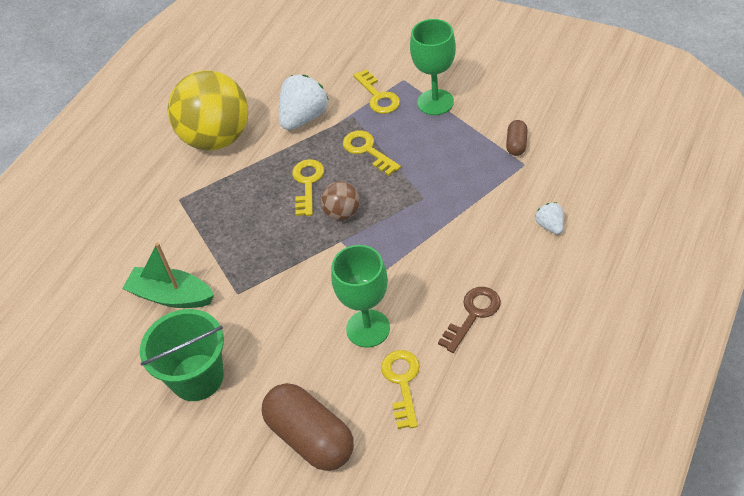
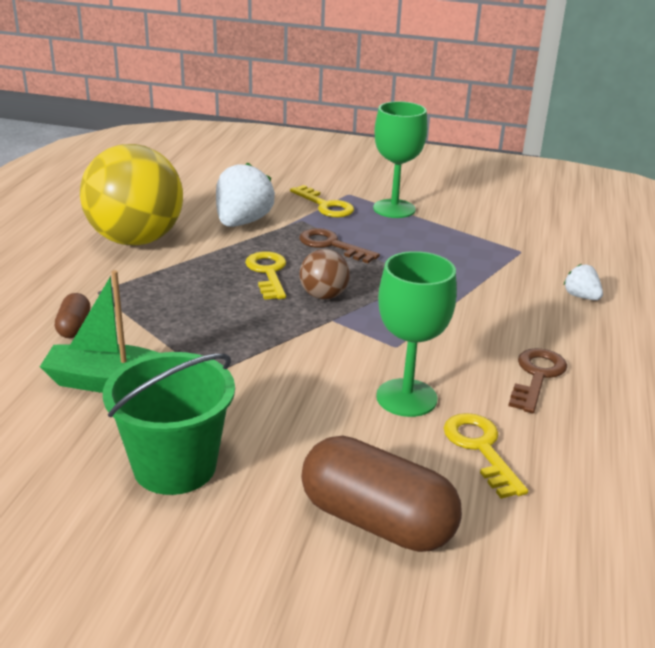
camera: 20 degrees left, 20 degrees down
yellow key [343,130,401,176] -> brown key [299,228,380,263]
brown capsule [506,120,528,156] -> brown capsule moved to [55,293,90,338]

